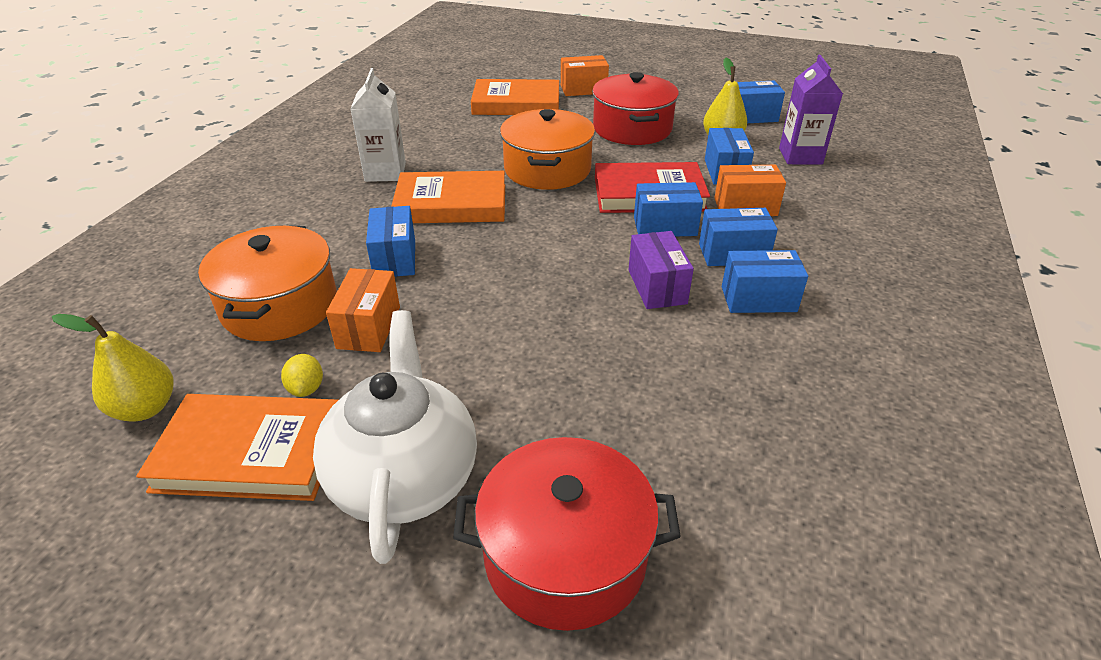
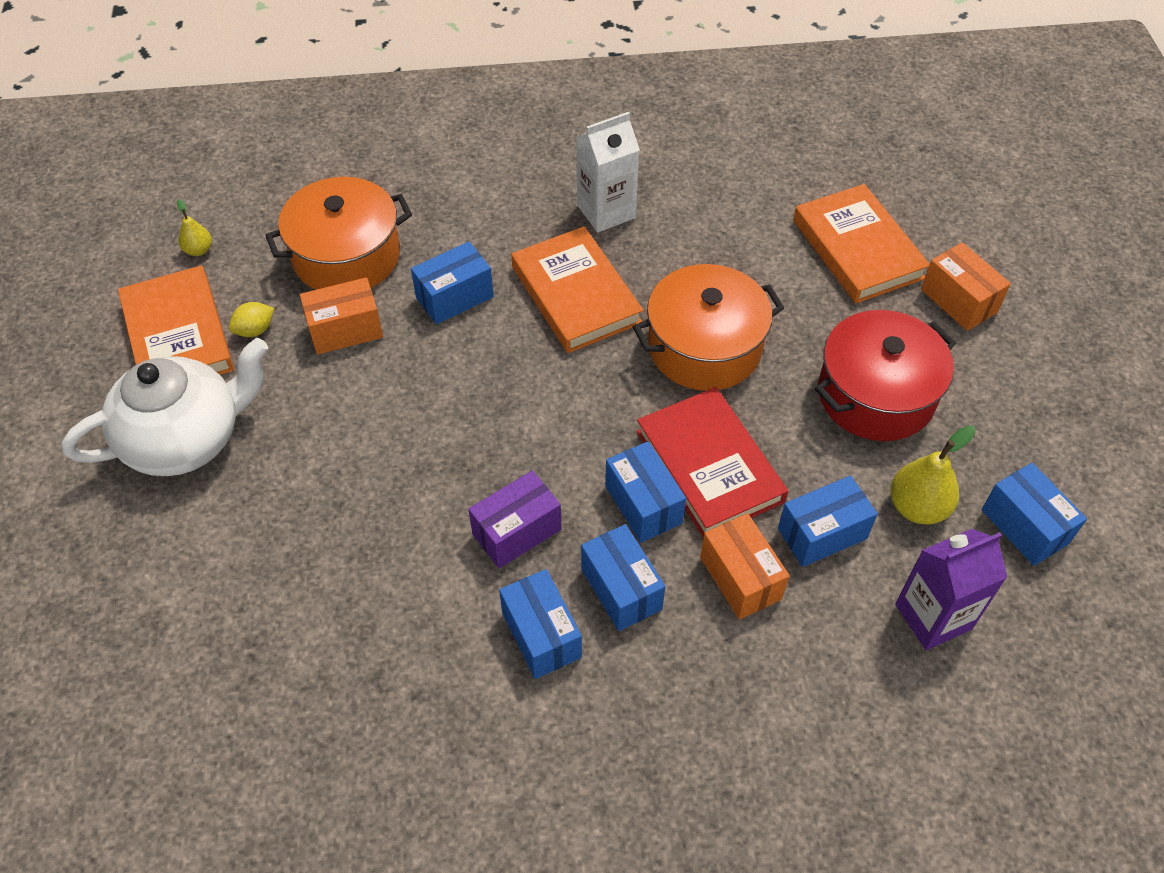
camera: 65 degrees right, 15 degrees up
yellow pear [52,314,174,421] -> yellow pear [177,199,212,256], size x0.57
red pot [453,437,681,631] -> none

